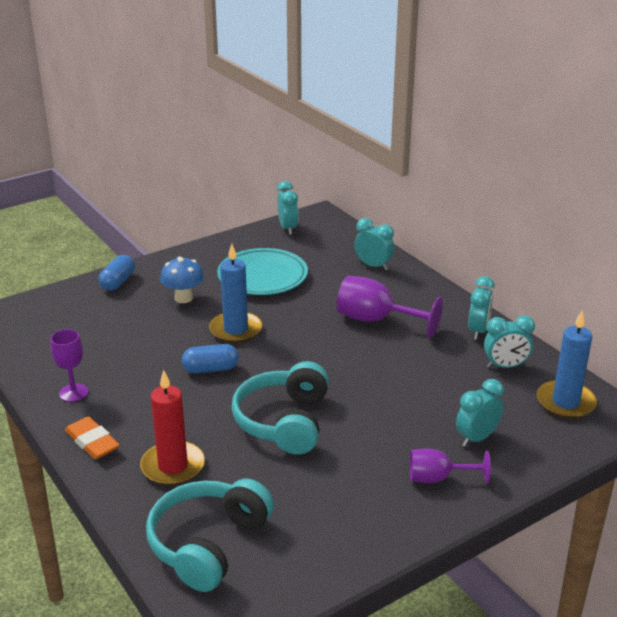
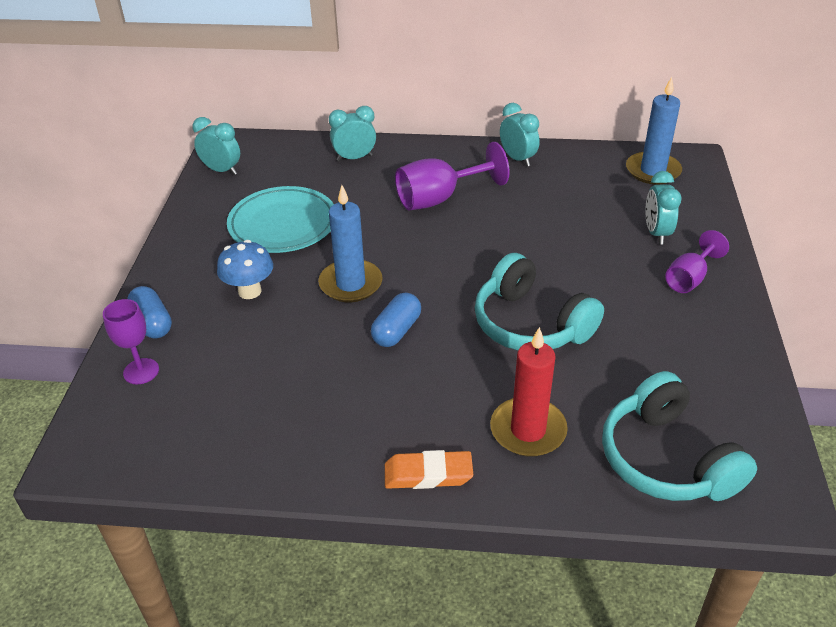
camera: 50 degrees left, 10 degrees up
purple goblet [50,329,88,402] -> purple goblet moved to [103,299,159,384]
turquoise clock [484,315,535,368] -> none

